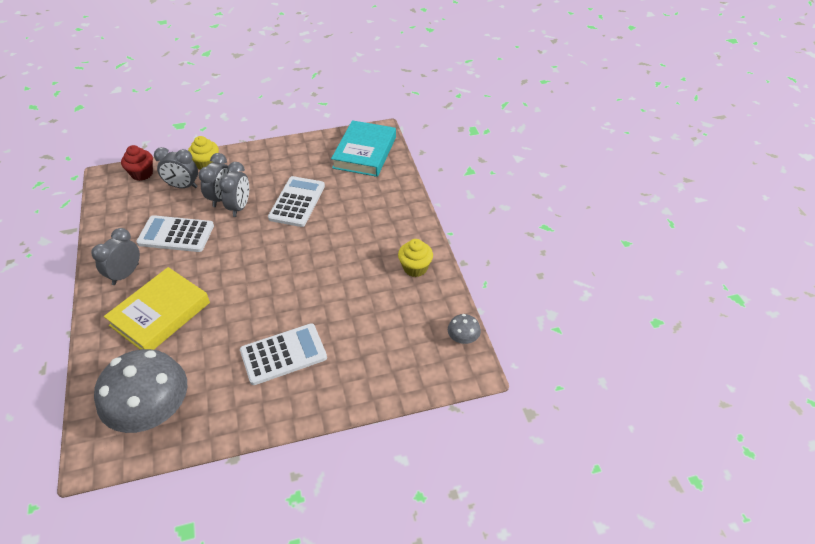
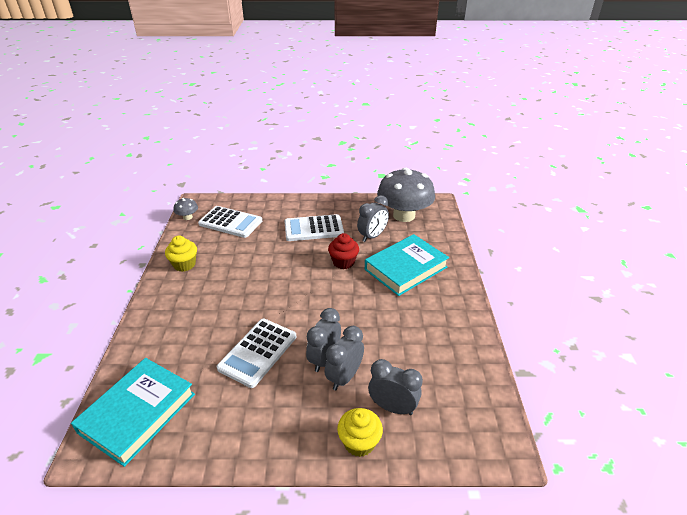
camera: 165 degrees left, 10 degrees down
grey clock [91,228,140,285] -> grey clock moved to [357,195,389,242]
yellow book [104,267,210,350] -> turquoise book [365,234,449,296]
red cupcake [121,145,153,181] -> red cupcake moved to [328,233,359,269]
white calculator [136,215,214,252] -> white calculator moved to [198,206,262,238]

